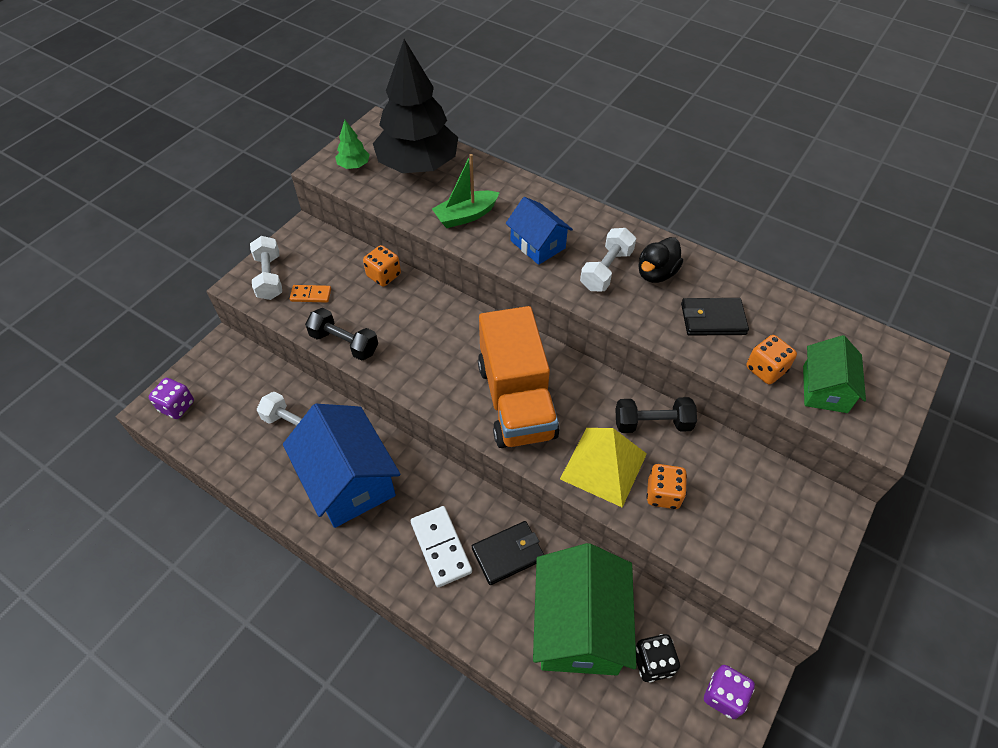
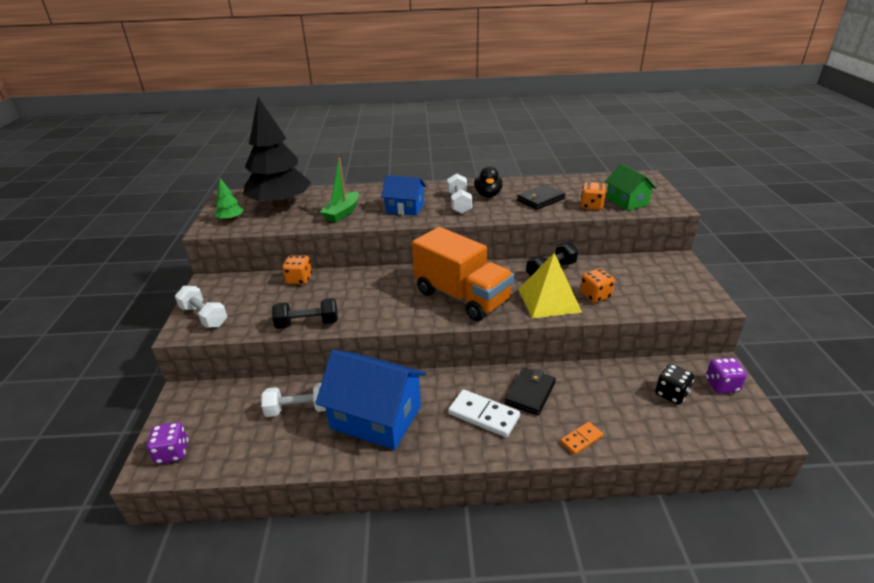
camera: 35 degrees left, 20 degrees down
orange domino [290,285,331,302] -> orange domino moved to [560,422,603,455]
green house [533,543,636,675] -> none

